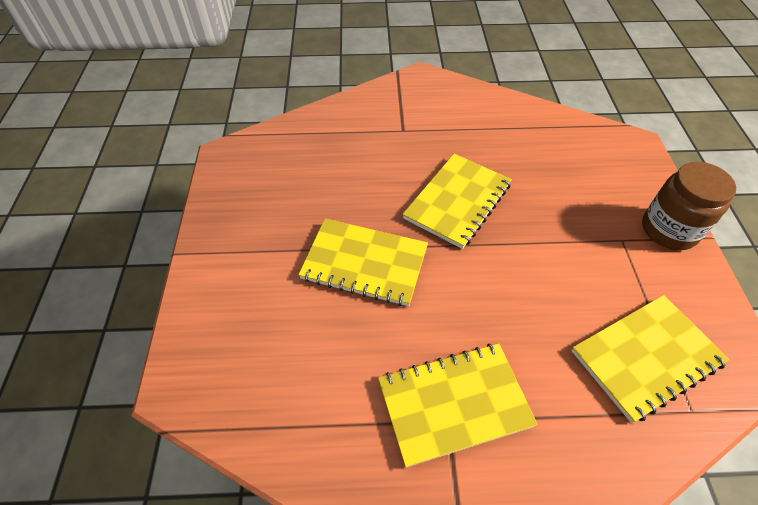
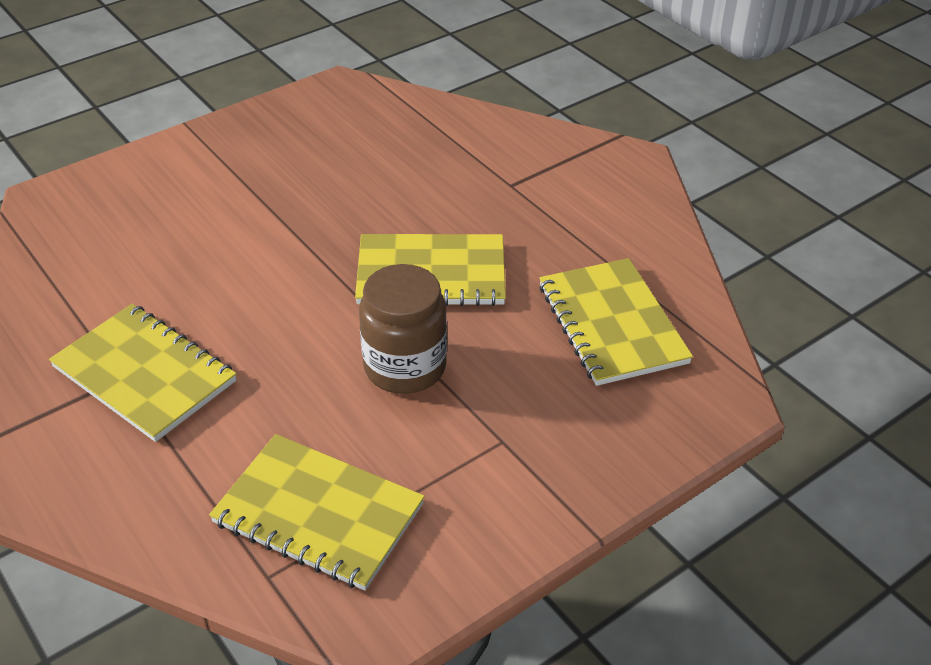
camera: 55 degrees right, 10 degrees down
yellow notebook [298,219,428,306] -> yellow notebook moved to [539,258,693,386]
brown jar [642,162,736,250] -> brown jar moved to [359,264,447,394]

